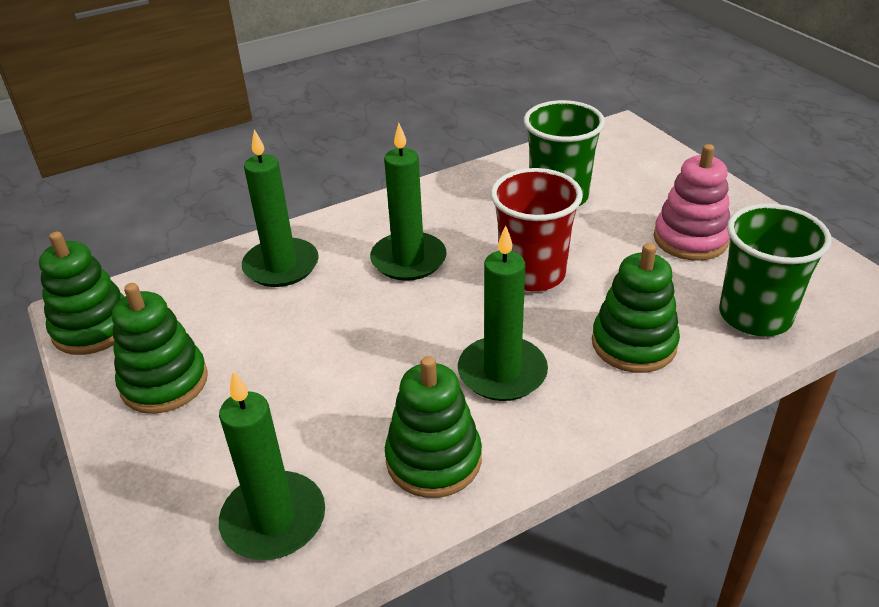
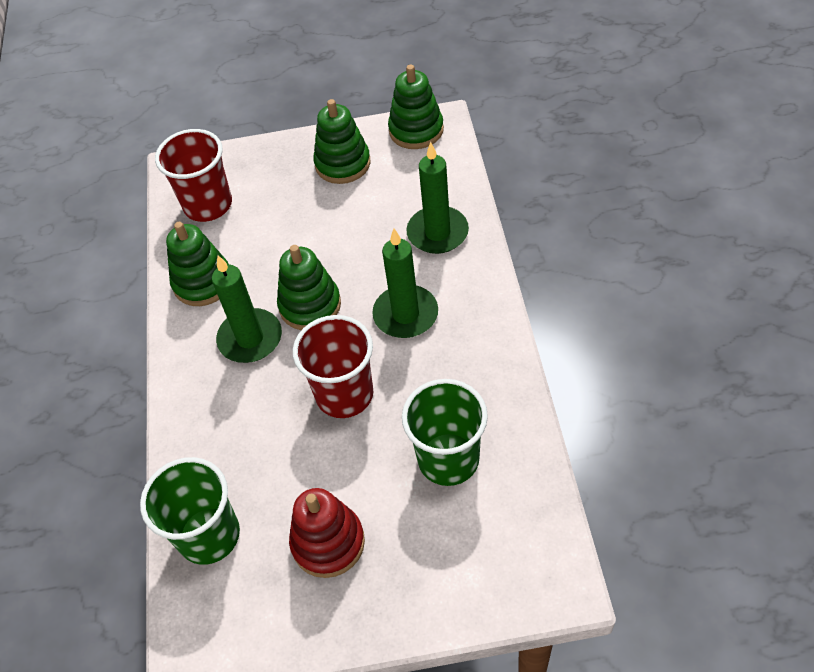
camera: 115 degrees right, 15 degrees up
green candle [219,371,325,560] -> red cup [155,129,232,222]
green stacking toy [592,243,680,373] -> green stacking toy moved to [277,245,341,330]
pink stacking toy [654,144,730,261] -> red stacking toy [289,488,365,578]

